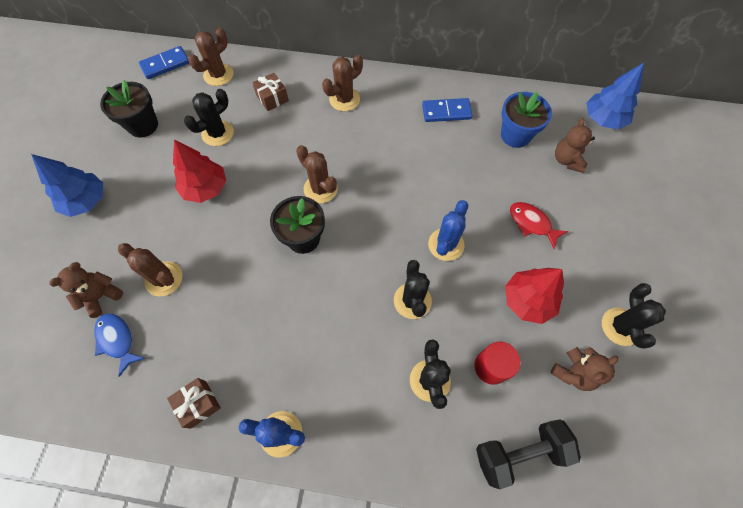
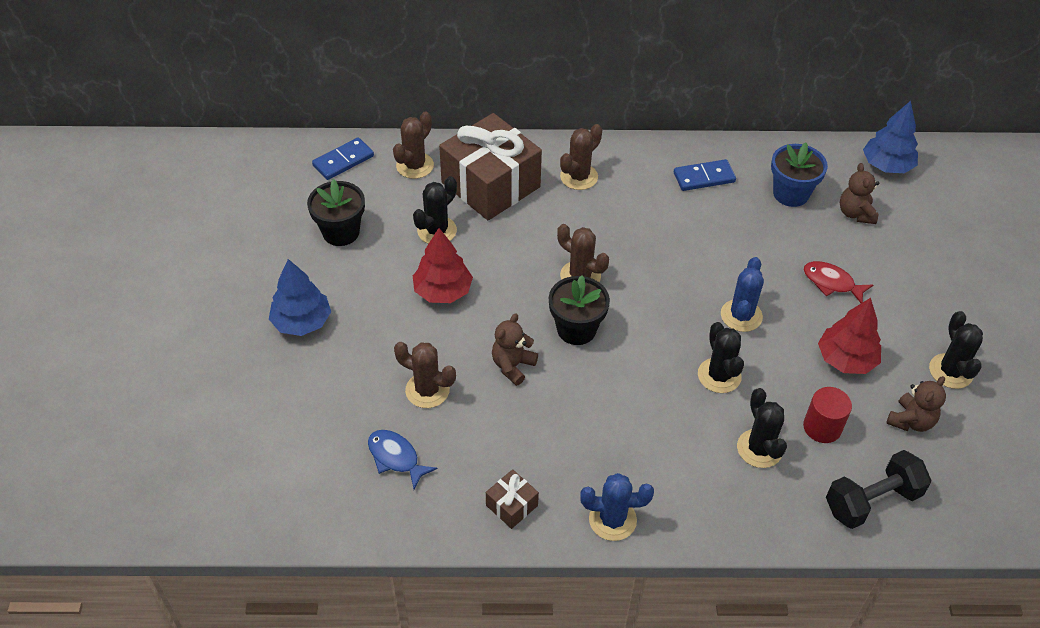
camera: 10 degrees left, 15 degrees down
brown teddy bear [49,262,123,318] -> brown teddy bear moved to [492,313,538,386]
brown gift [252,73,289,111] -> brown gift [439,113,542,220], size x2.37

